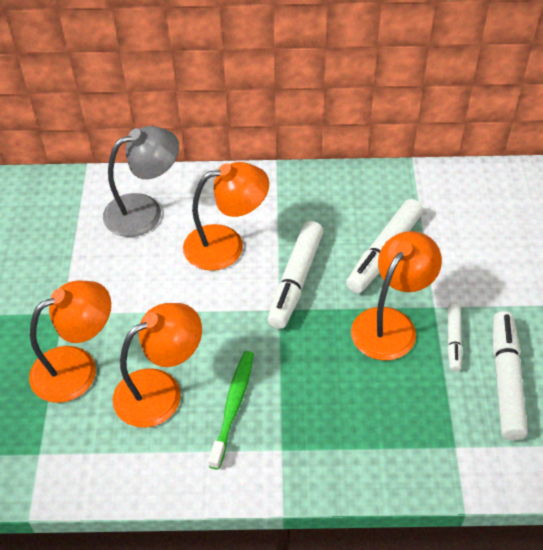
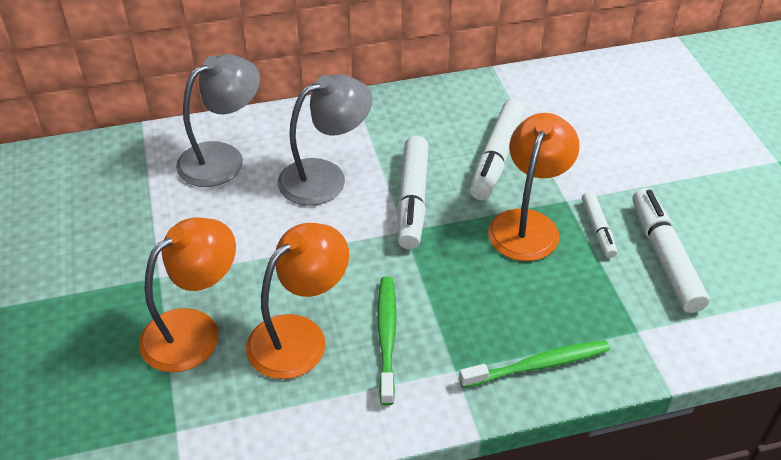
camera: 15 degrees left, 5 degrees down
orange lamp [183,162,269,271] -> grey lamp [278,74,372,206]
none -> green toothbrush [459,340,610,388]

